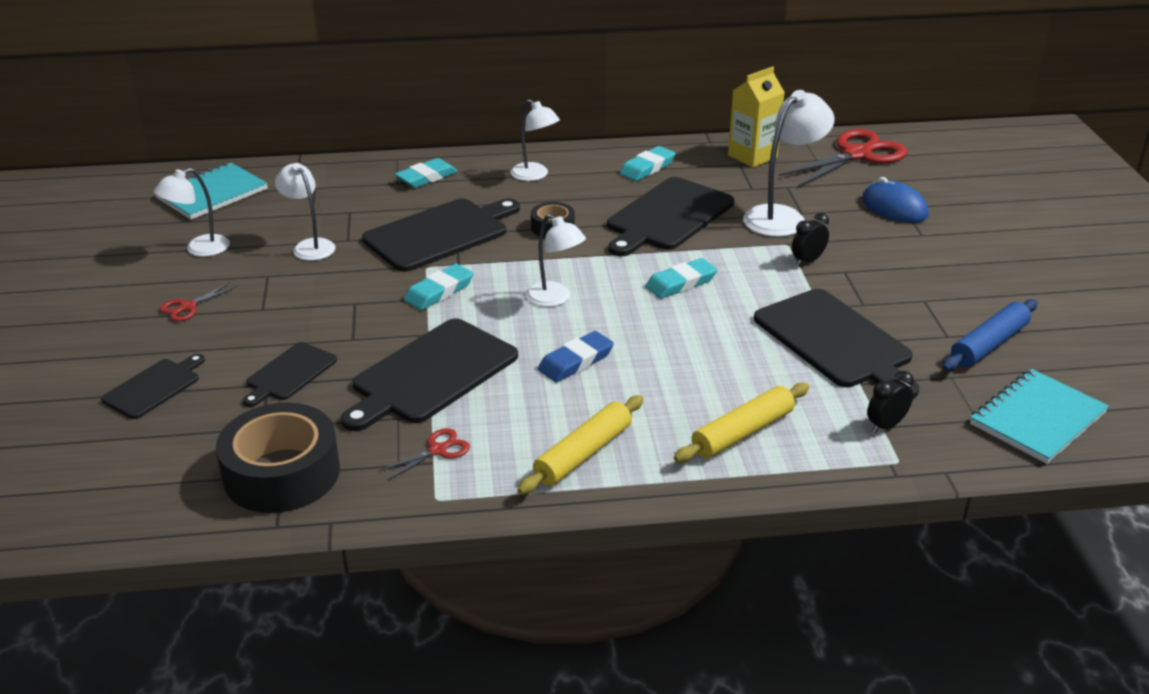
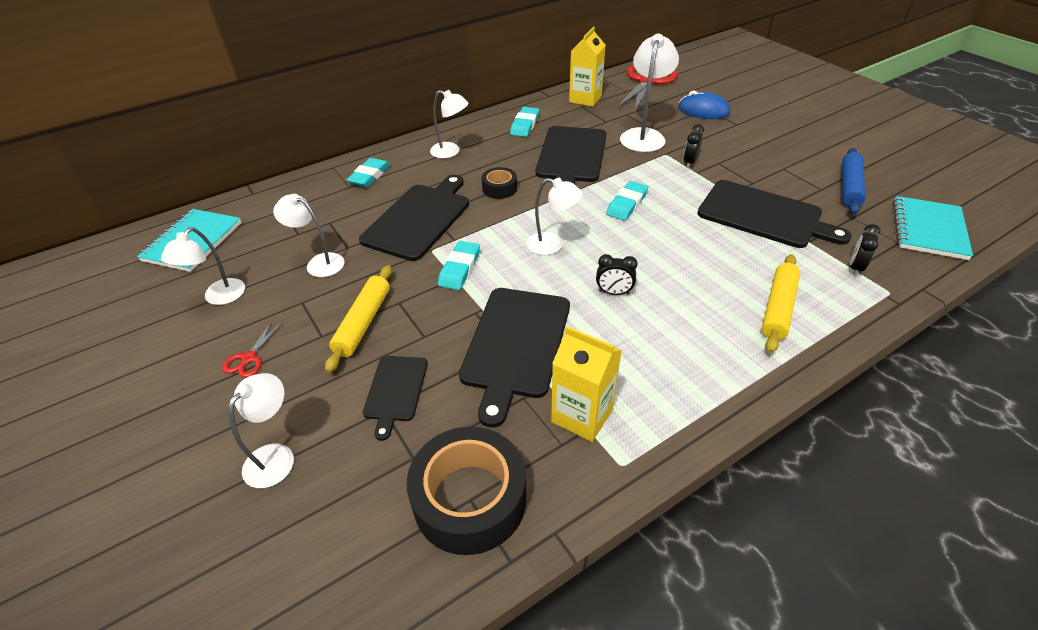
camera: 25 degrees left, 10 degrees up
black cutting board [101,354,205,419] -> white lamp [228,373,294,488]
red scissors [379,428,470,481] -> yellow carton [551,326,622,442]
yellow rolling pin [517,395,644,495] -> yellow rolling pin moved to [325,265,392,373]
blue eraser [538,331,614,382] -> black clock [596,254,638,295]

